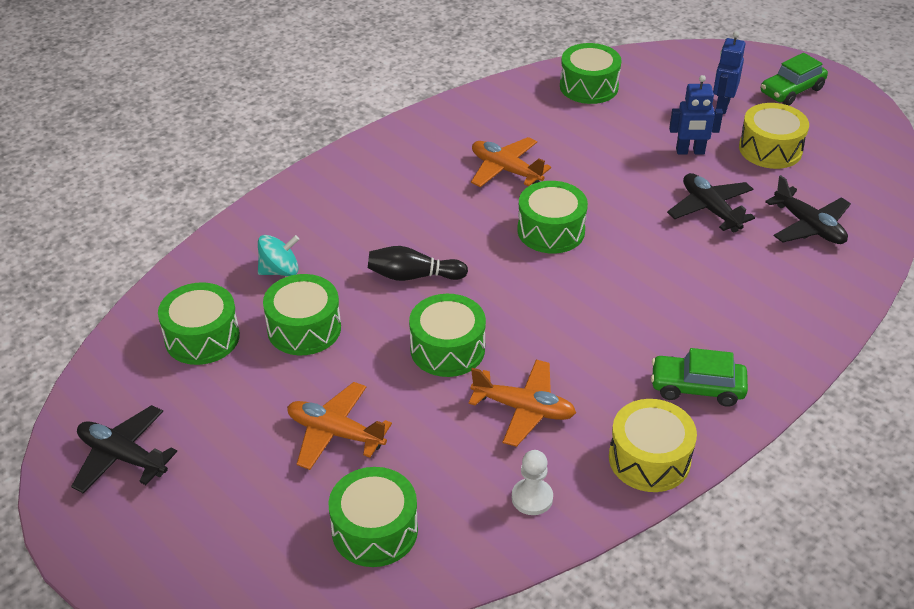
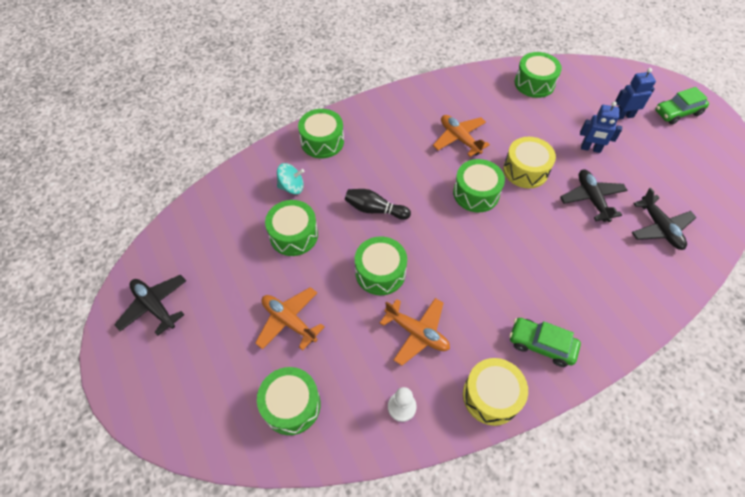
camera: 15 degrees right, 15 degrees up
green drum [158,282,240,365] -> green drum moved to [298,109,344,158]
blue robot [713,31,746,114] -> blue robot turned 45 degrees clockwise [615,68,656,120]
yellow drum [739,103,809,169] -> yellow drum moved to [503,137,556,188]

